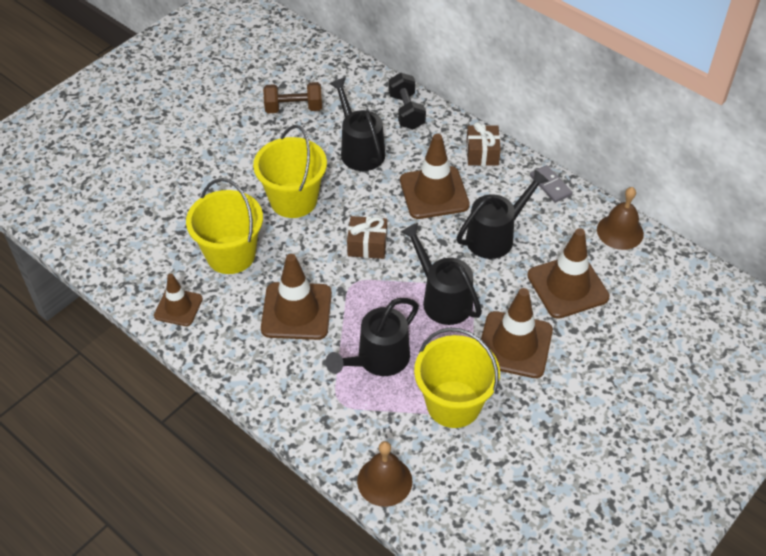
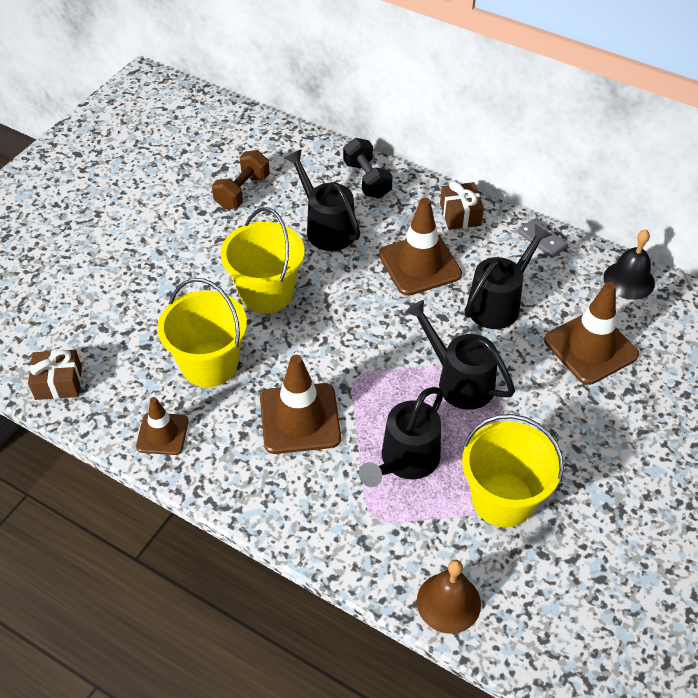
camera: 10 degrees left, 0 degrees up
brown dumbbell [263,82,322,113] -> brown dumbbell turned 45 degrees counterclockwise [212,150,270,209]
brown gift [347,216,387,259] -> brown gift moved to [28,350,82,400]
brown traffic cone [481,288,553,378] -> none
brown bell [597,187,644,250] -> black bell [603,230,655,300]

